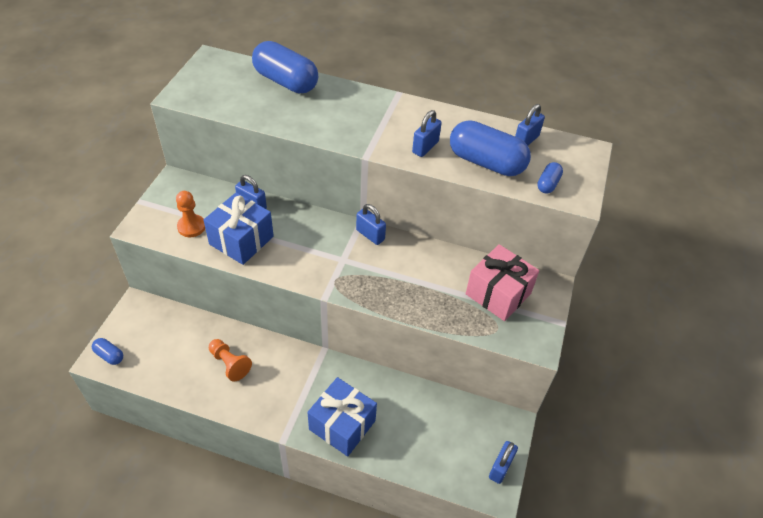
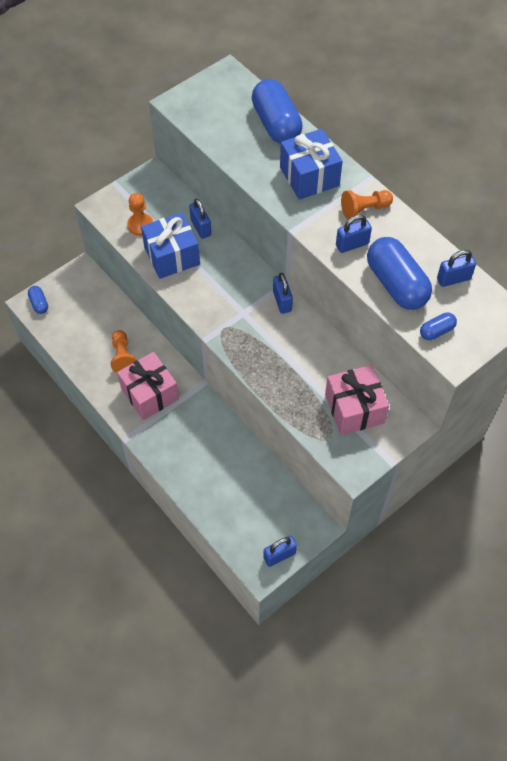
camera: 35 degrees right, 10 degrees up
blue gift [307,377,377,457] -> blue gift moved to [280,129,343,200]
none -> pink gift [117,352,179,420]
none -> orange pawn [341,190,393,219]

